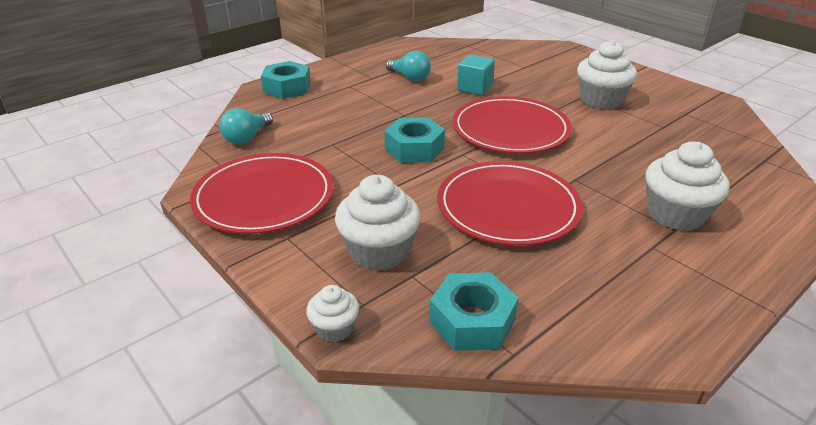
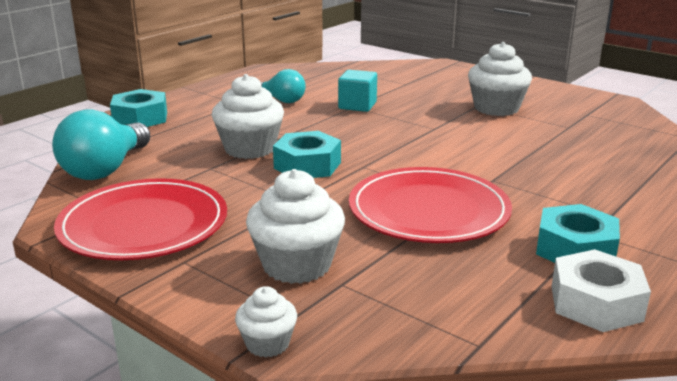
camera: 10 degrees left, 10 degrees down
turquoise light bulb [219,108,273,145] -> turquoise light bulb [52,110,150,180], size x1.62
turquoise nut [429,272,518,351] -> turquoise nut moved to [536,204,620,263]
red plate [452,96,572,154] -> none
white cupcake [645,141,730,231] -> white cupcake moved to [212,74,284,159]
none -> white nut [551,249,651,332]

